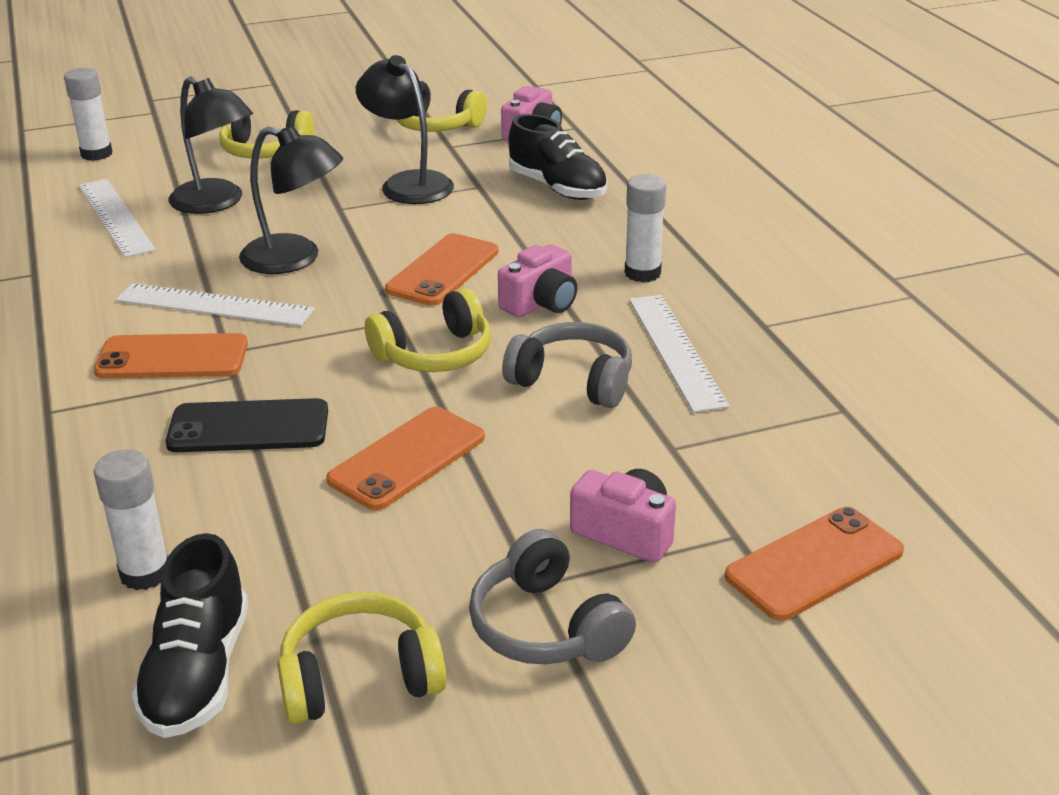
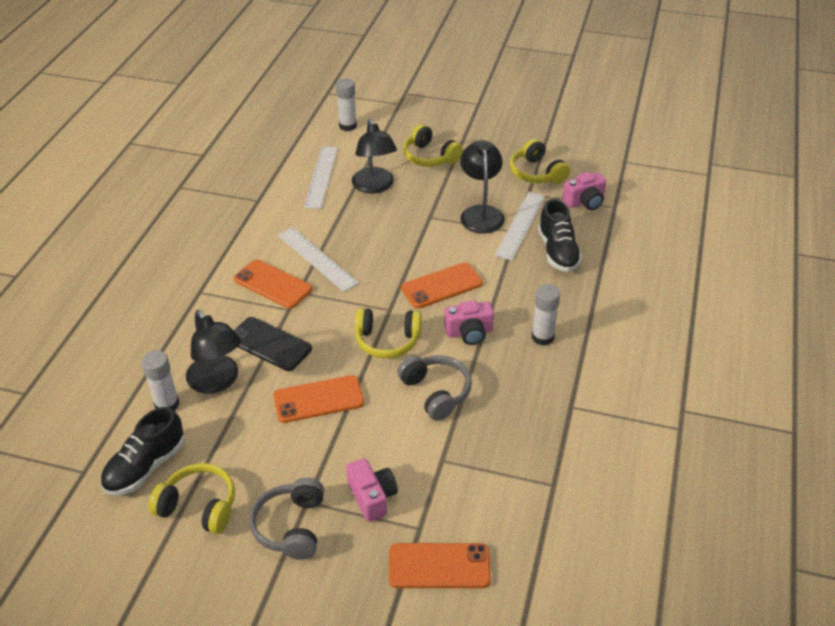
camera: 35 degrees right, 10 degrees up
black lamp [239,125,343,274] -> black lamp moved to [186,310,241,394]
white ruler [629,295,729,413] -> white ruler moved to [495,192,545,260]

